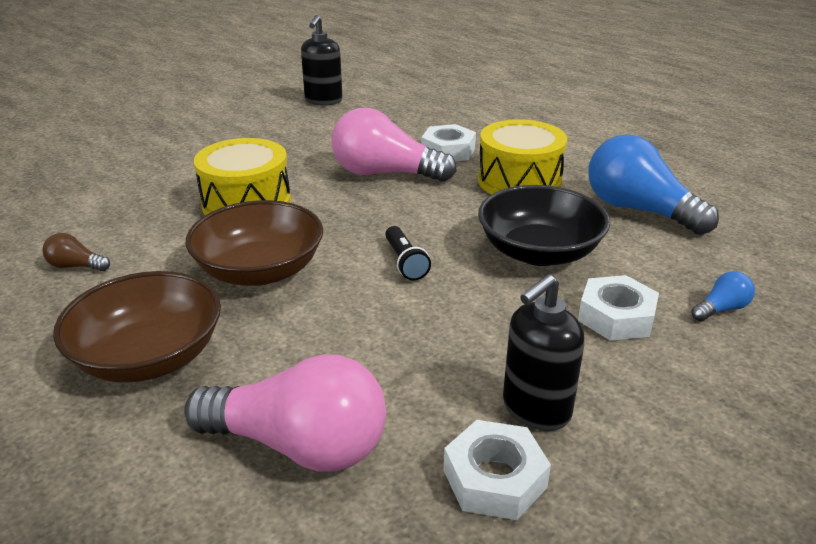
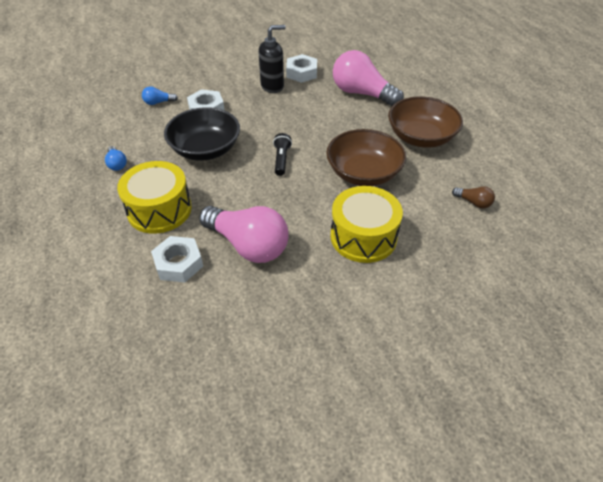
camera: 160 degrees left, 15 degrees up
black soap dispenser [301,15,343,106] -> none
blue light bulb [588,135,719,235] -> blue light bulb [105,146,127,171], size x0.43

